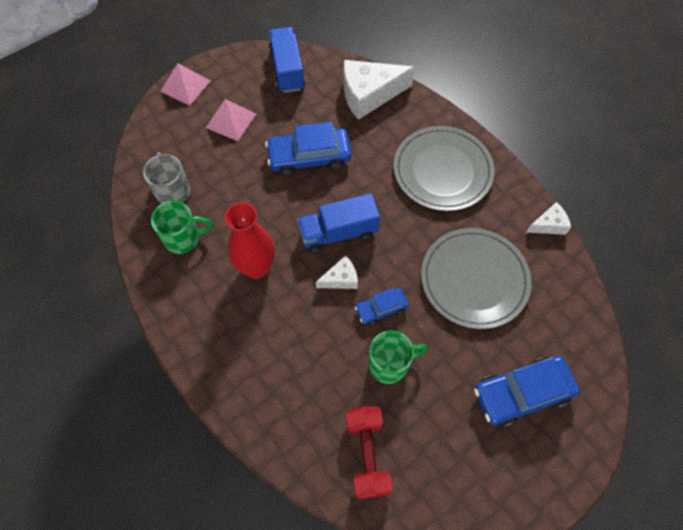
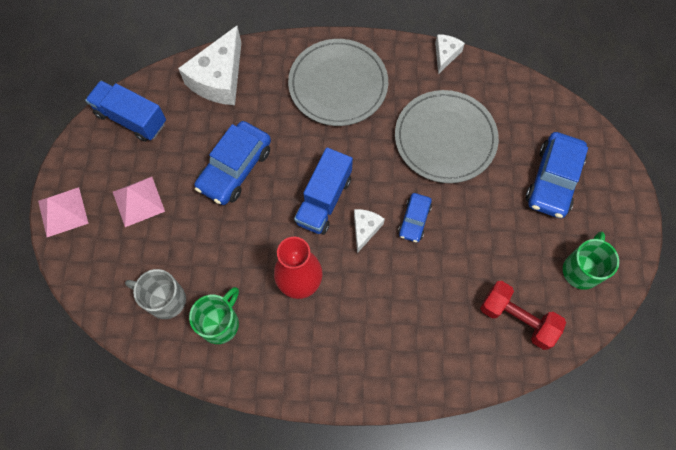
camera: 50 degrees left, 5 degrees up
green mug [368,330,428,384] -> green mug moved to [563,232,619,290]

